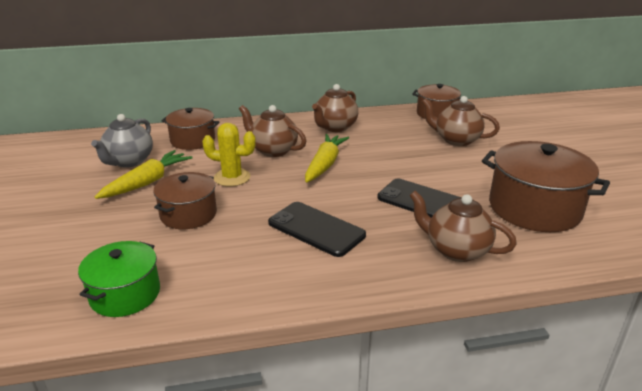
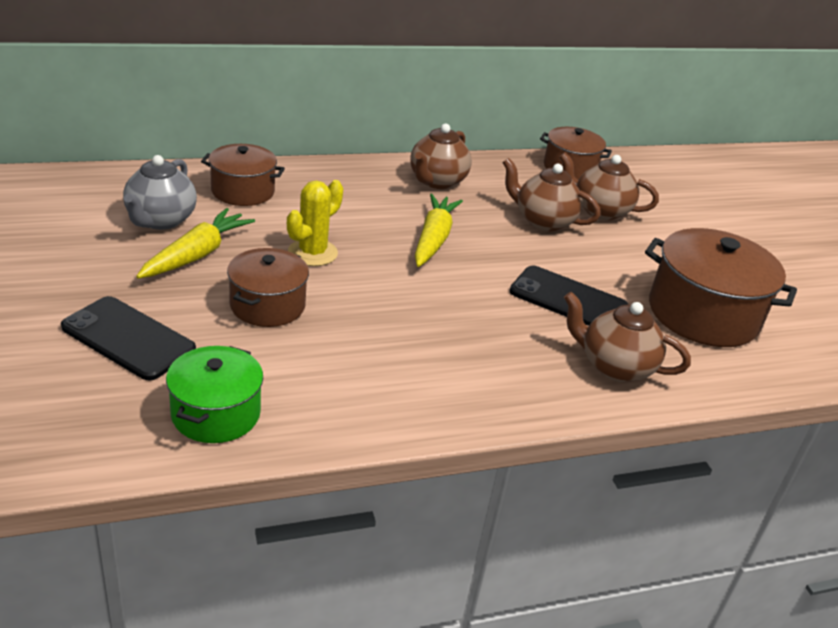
camera: 10 degrees left, 5 degrees up
yellow cactus [202,123,256,187] -> yellow cactus turned 60 degrees counterclockwise [287,180,343,266]
brown teapot [239,105,306,157] -> brown teapot moved to [502,158,601,231]
black phone [268,202,366,257] -> black phone moved to [61,296,196,380]

